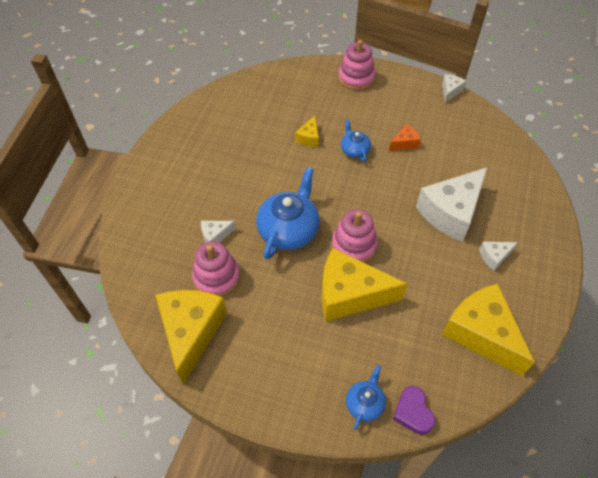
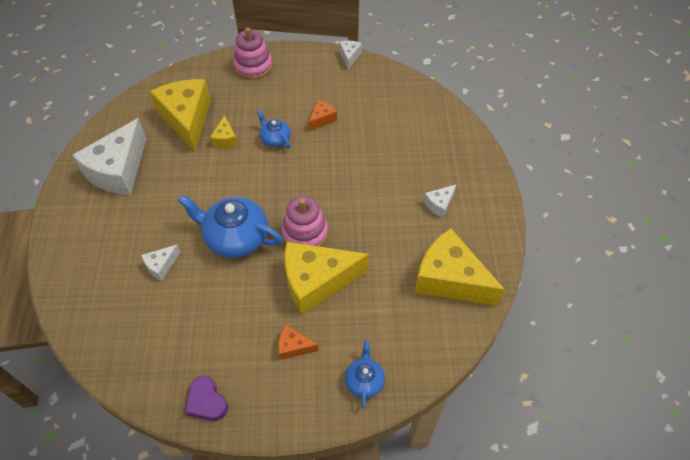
camera: 20 degrees left, 0 degrees up
yellow cheese [155,290,227,385] -> yellow cheese moved to [150,79,211,152]
pink stacking toy [192,241,240,297] -> none
blue teapot [256,167,320,260] -> blue teapot turned 75 degrees counterclockwise [178,195,283,258]
purple heart [393,386,435,435] -> purple heart moved to [185,376,228,421]
white cheese [416,167,488,242] -> white cheese moved to [72,118,146,195]
none -> orange cheese [278,325,319,360]

